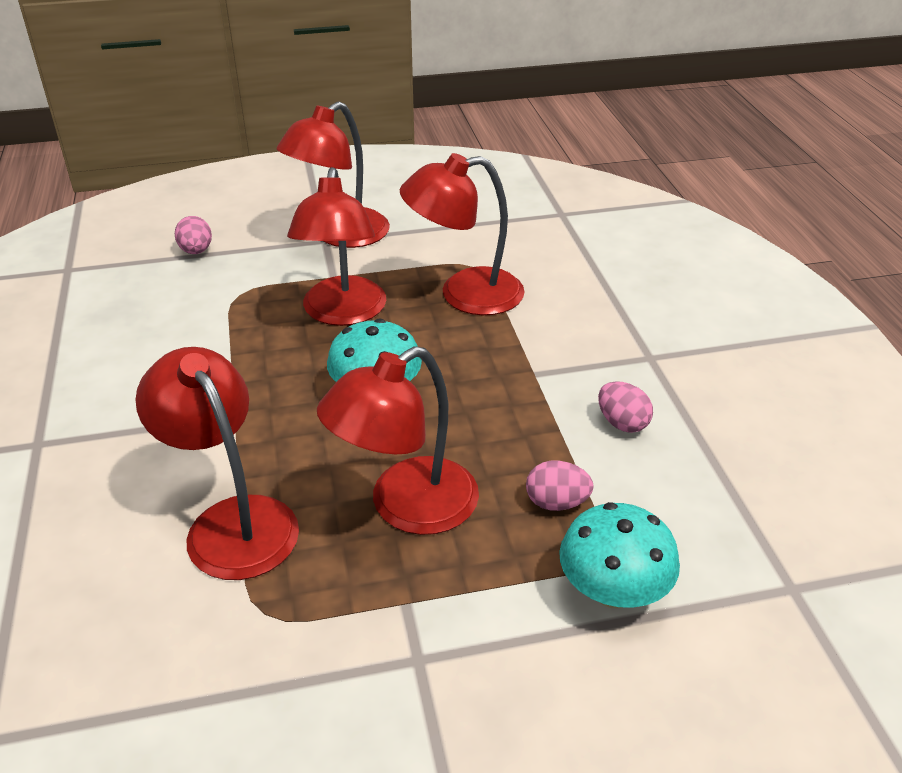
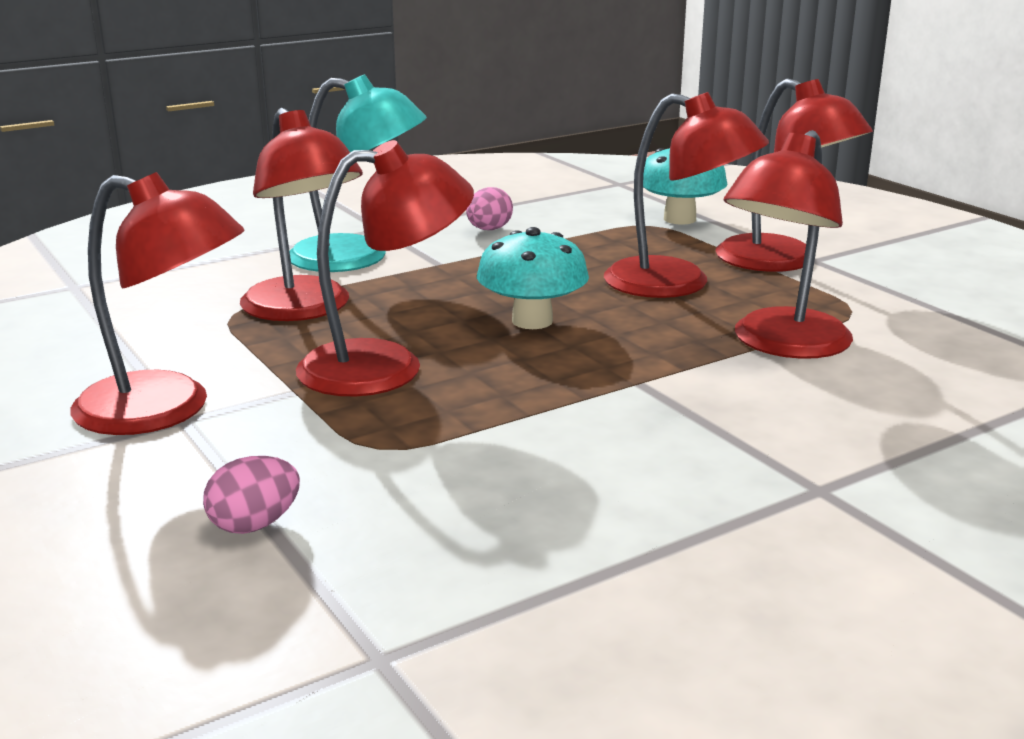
camera: 110 degrees left, 15 degrees down
pink egg [526,461,594,511] -> none
none -> turquoise lamp [290,74,427,272]
none -> red lamp [716,78,873,272]

